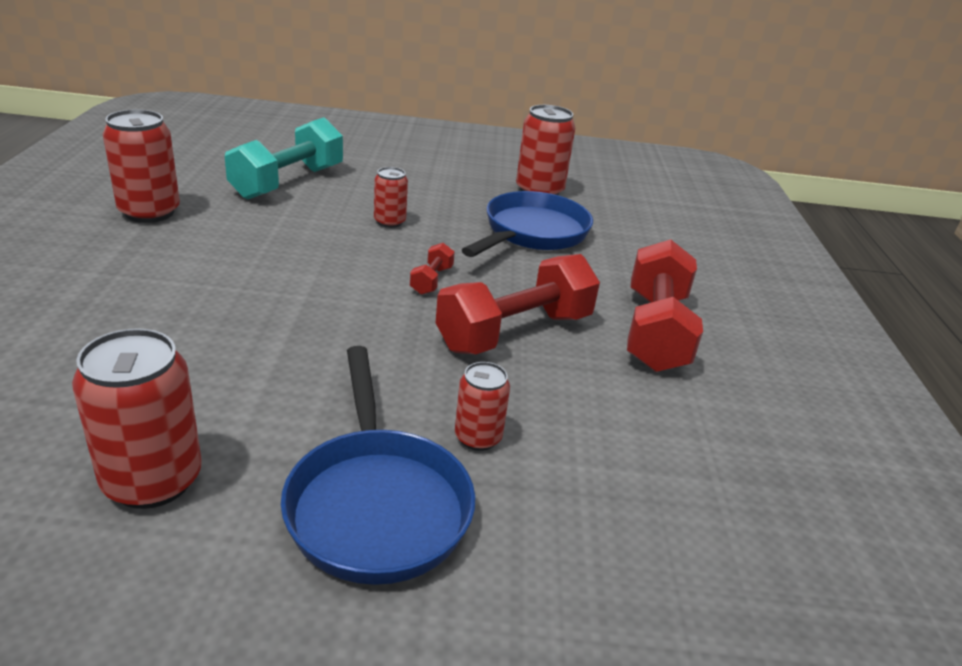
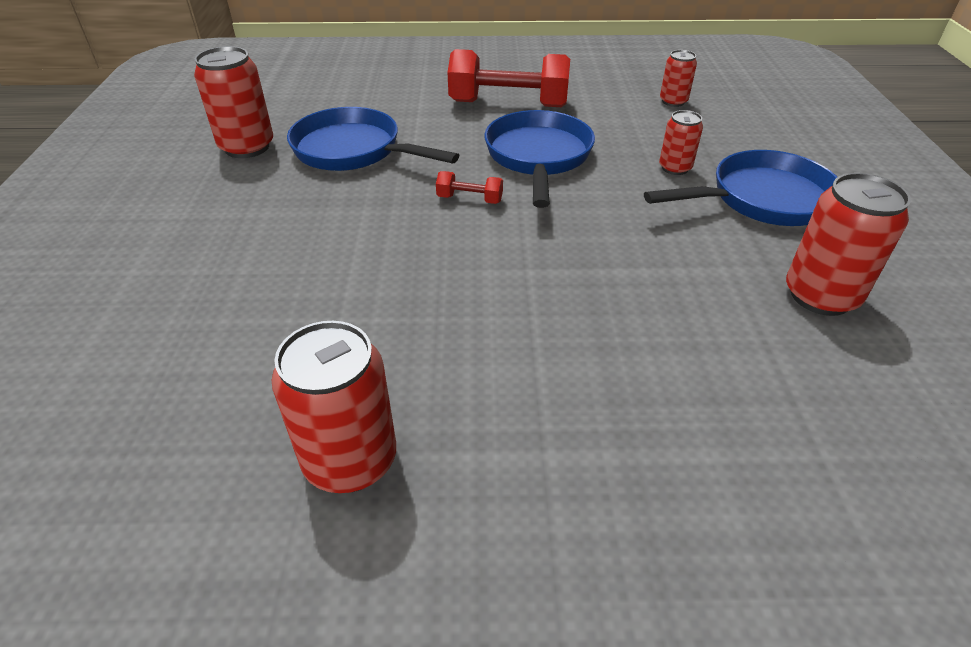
camera: 90 degrees left, 10 degrees up
turquoise dumbbell [225,117,343,200] -> none
red can [374,167,408,228] -> red can moved to [660,50,697,107]
red dumbbell [436,254,600,354] -> blue pan [484,110,595,208]

